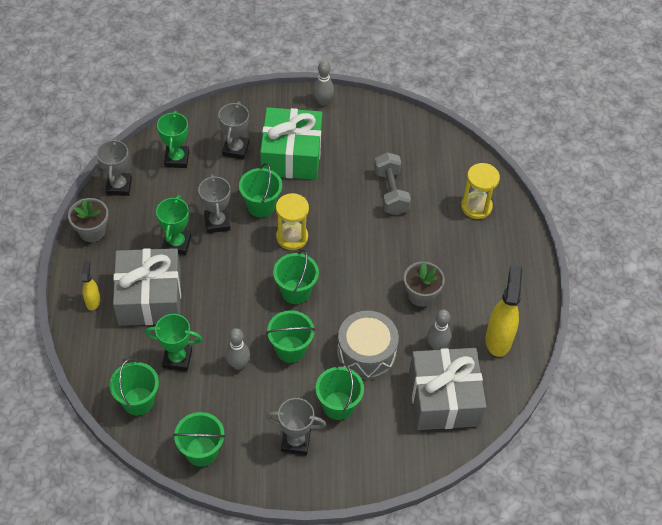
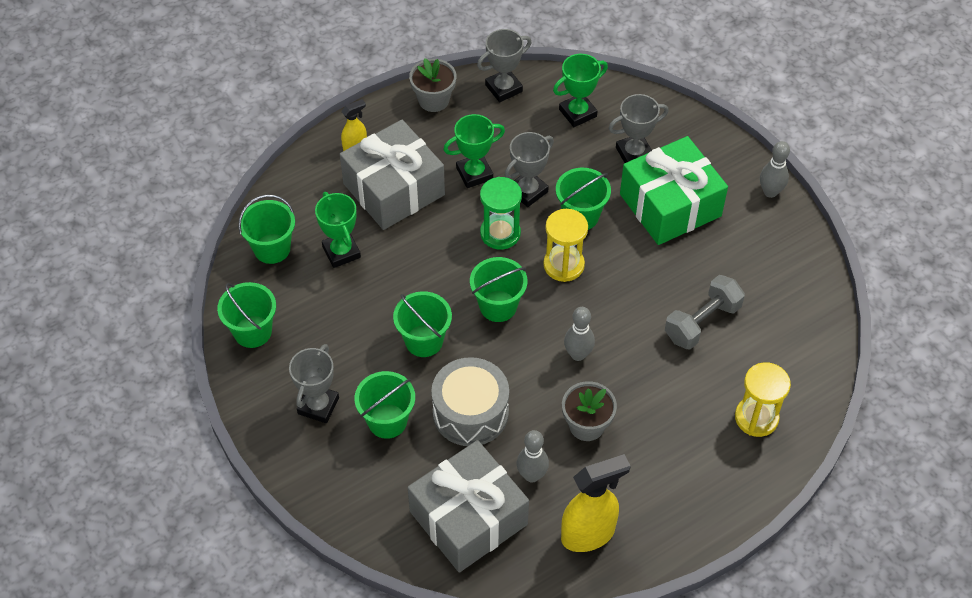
camera: 60 degrees right, 0 degrees up
grey bowling pin [225,328,250,370] -> grey bowling pin moved to [564,307,595,361]
grey trophy [266,398,326,455] -> grey trophy turned 45 degrees clockwise [289,344,339,423]
none -> green hourglass [480,177,522,250]

